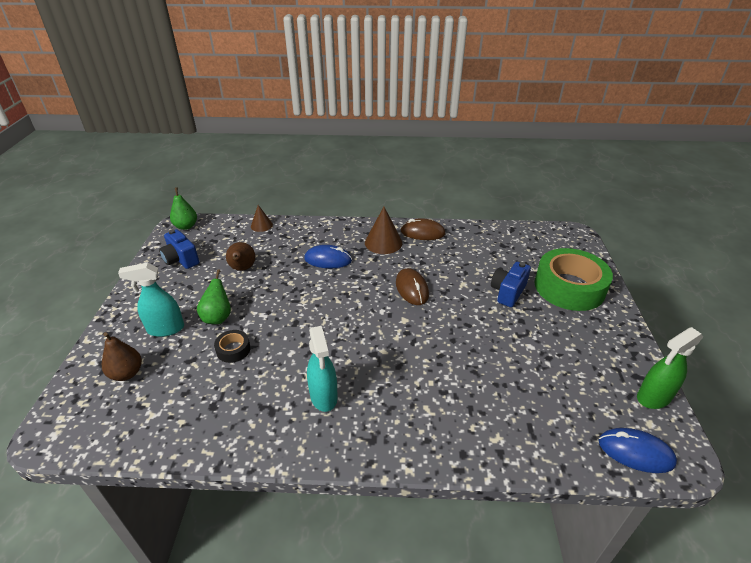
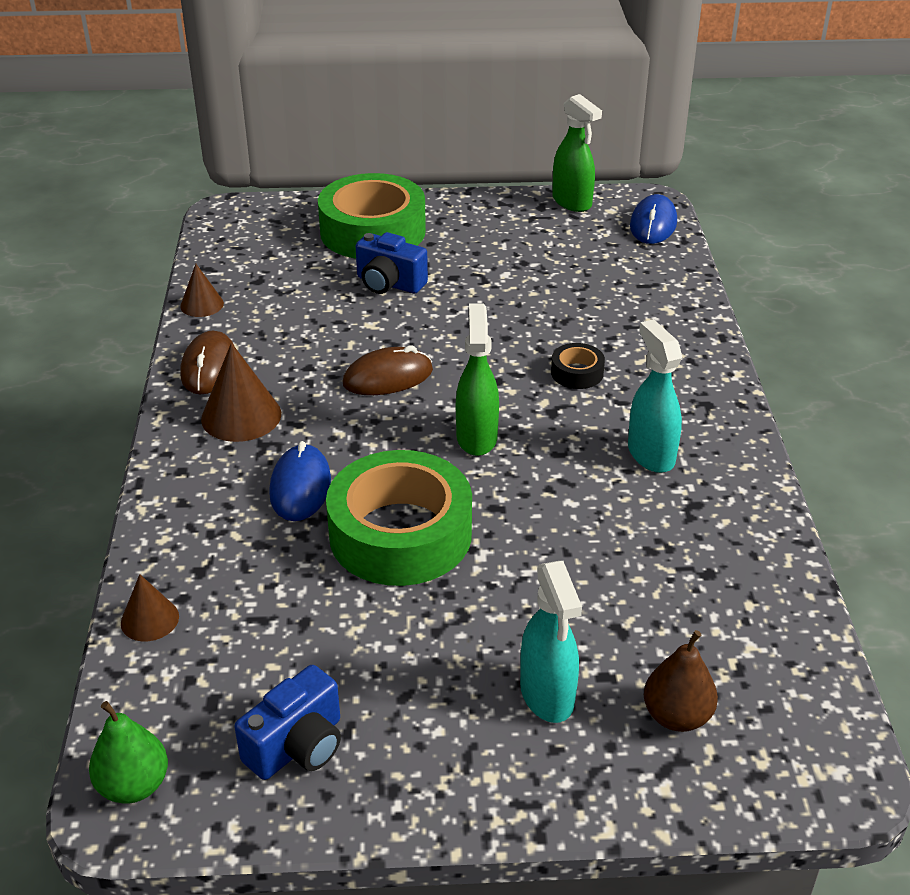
camera: 95 degrees left, 0 degrees up
green pear [197,269,231,324] -> none
black tape [214,330,251,363] -> black tape moved to [551,343,605,389]
brown pear [226,242,255,271] -> none
turquoise spray bottle [307,326,338,412] -> turquoise spray bottle turned 90 degrees counterclockwise [628,319,682,473]
none -> brown cone [180,264,224,317]
none -> green tape [326,450,472,586]
none -> green spray bottle [456,304,499,456]

